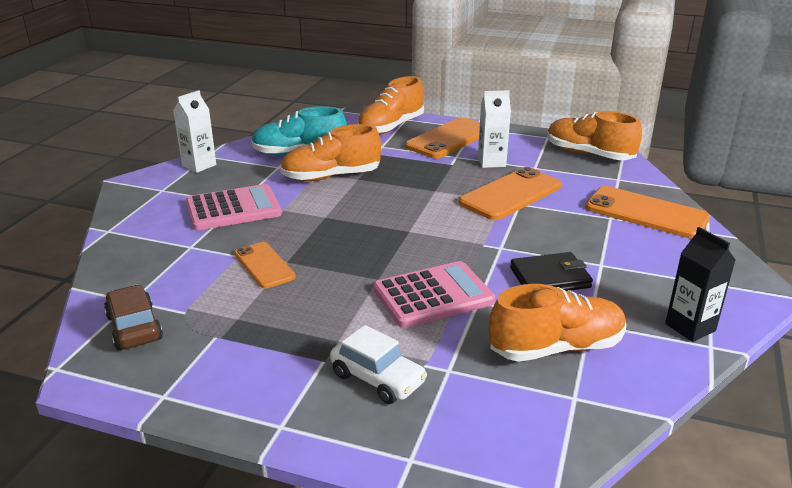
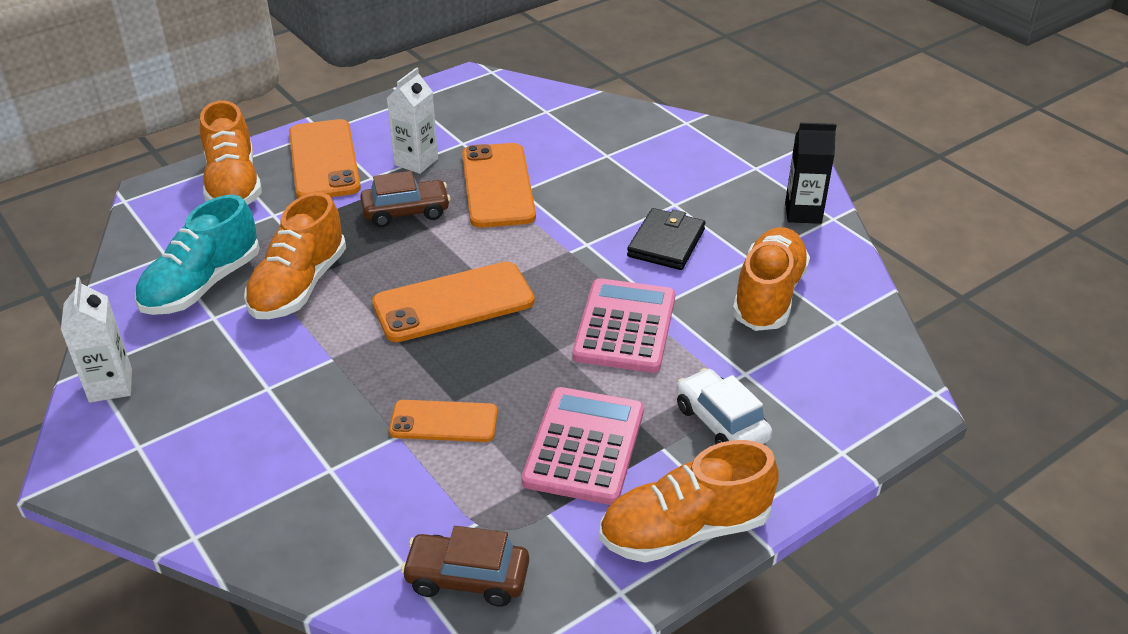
camera: 55 degrees left, 10 degrees up
pink calculator [186,184,282,230] -> pink calculator moved to [522,387,644,505]
white car [330,325,427,404] -> white car turned 105 degrees counterclockwise [677,368,772,444]
orange shoe [547,111,642,160] -> orange shoe moved to [599,440,779,563]
orange phone [585,186,710,239] -> orange phone moved to [372,261,535,342]
none -> brown car [360,171,450,227]

